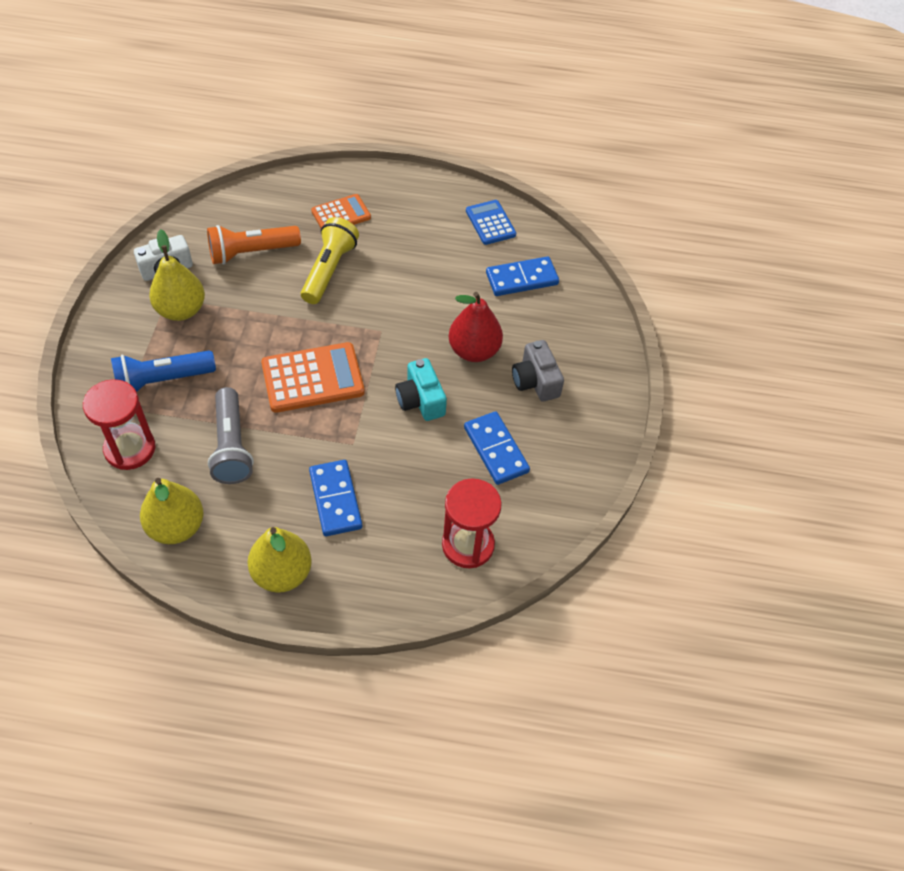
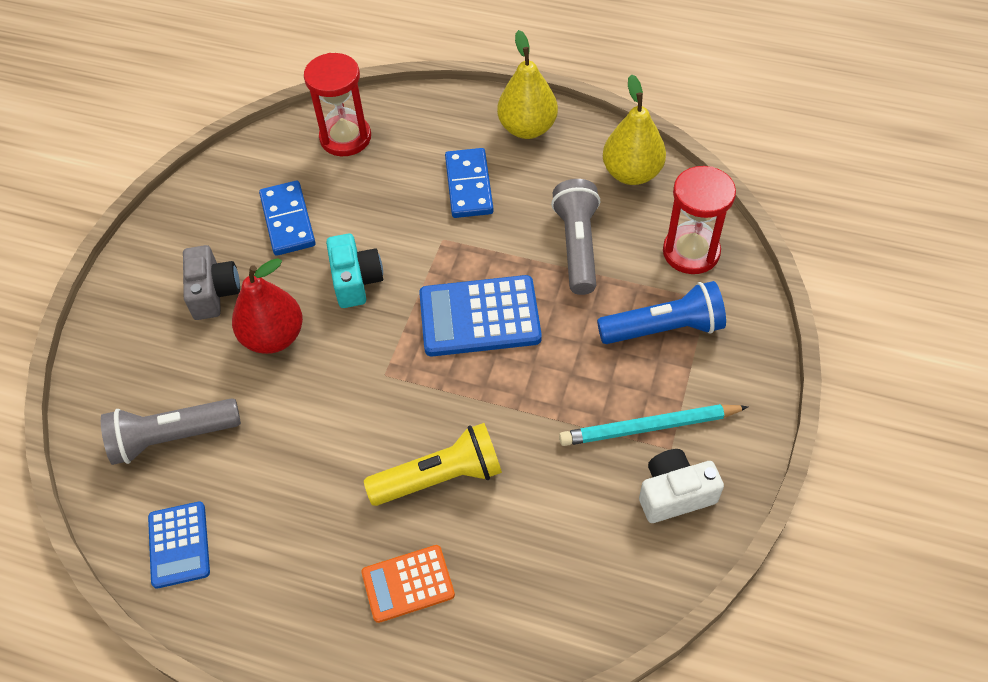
camera: 165 degrees left, 0 degrees up
yellow pear [149,229,205,321] -> turquoise pencil [559,404,748,446]
orange flashlight [207,225,301,264] -> none
orange calculator [261,342,365,413] -> blue calculator [419,275,542,356]
yellow flashlight [301,217,359,304] -> yellow flashlight turned 135 degrees counterclockwise [364,423,502,506]
blue domino [486,256,559,296] -> grey flashlight [101,398,241,465]

